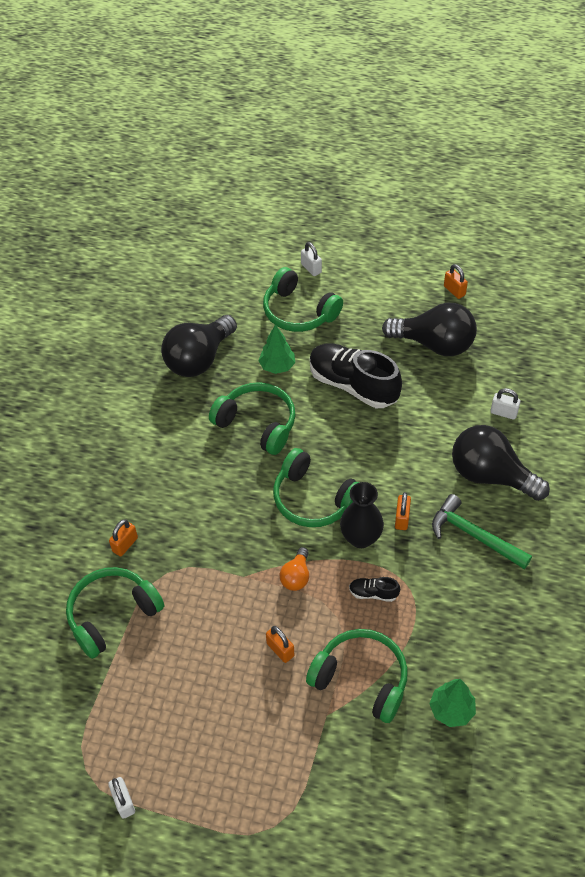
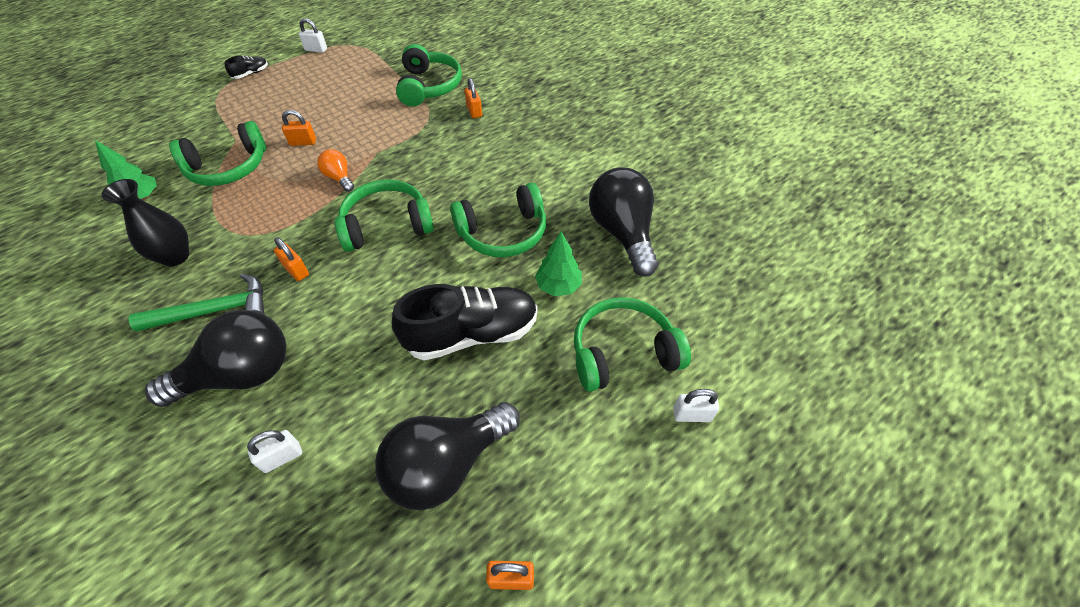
camera: 125 degrees right, 0 degrees up
black vase [340,482,384,548] -> black vase moved to [102,179,189,267]
black shoe [349,577,400,602] -> black shoe moved to [224,56,268,79]

